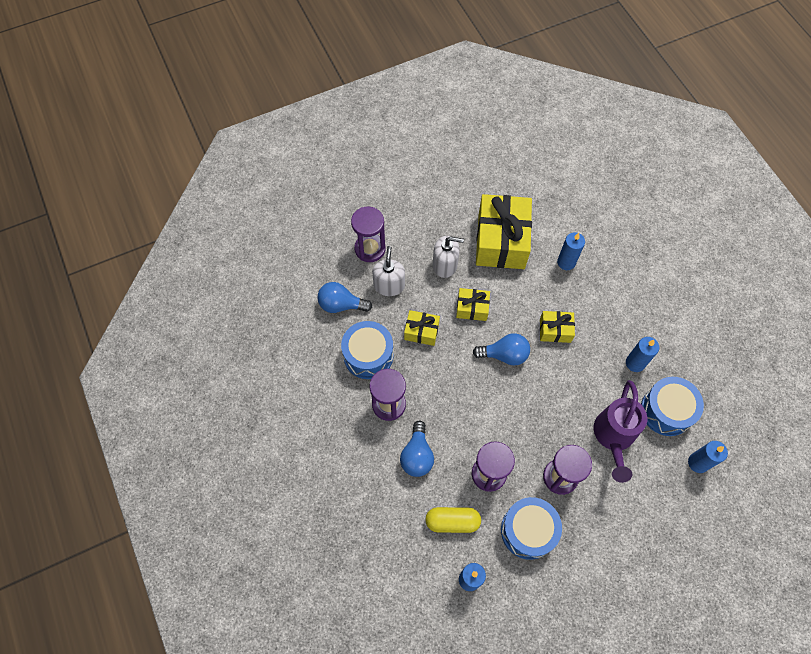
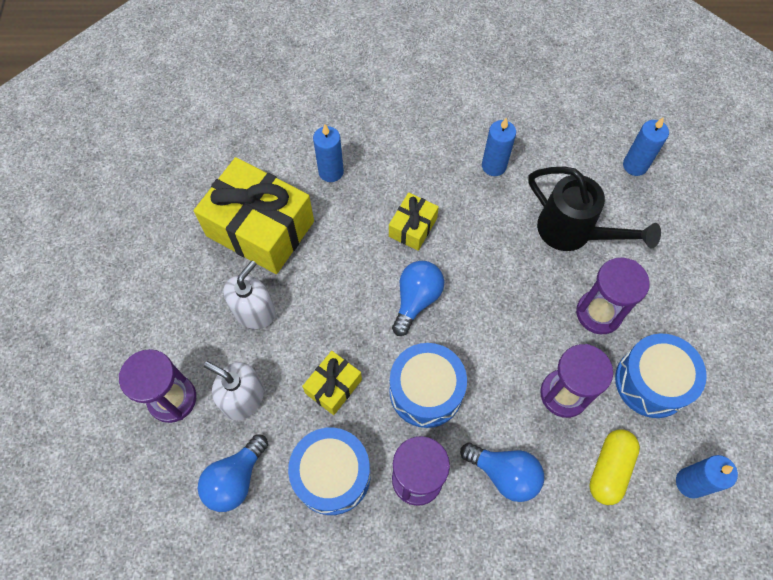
camera: 65 degrees left, 0 degrees up
yellow gift [456,288,490,321] -> none
purple watering can [594,380,647,483] -> black watering can [528,166,661,251]
blue drum [641,377,704,436] -> blue drum moved to [389,343,467,428]

